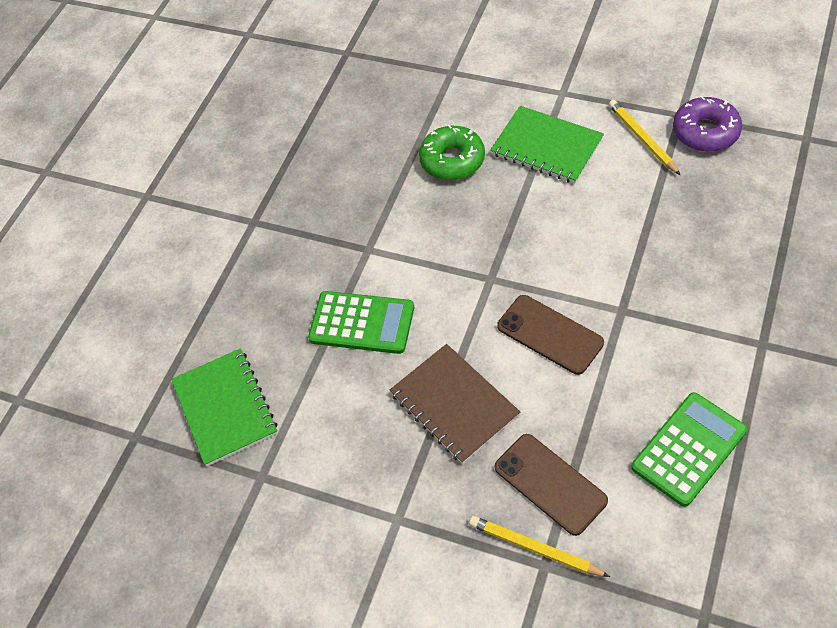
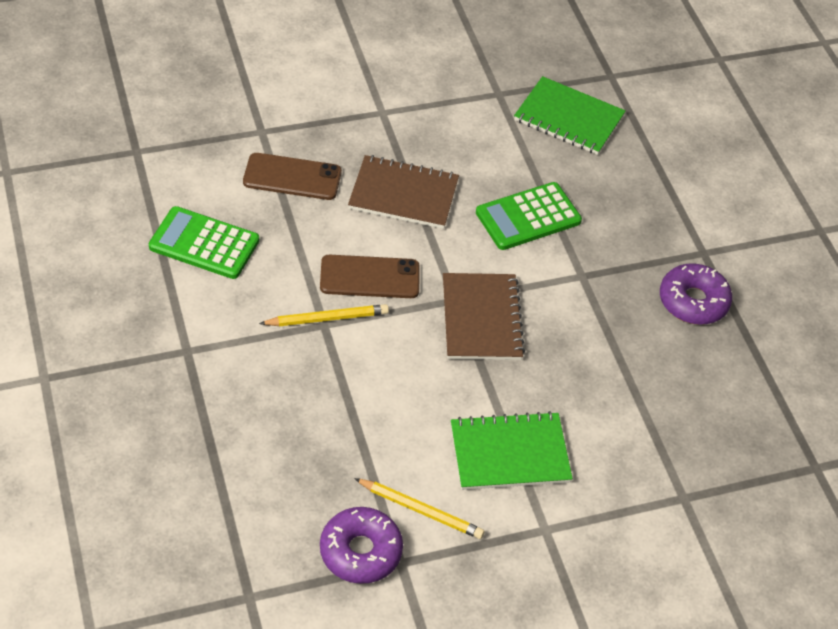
camera: 130 degrees right, 5 degrees down
green donut [419,125,485,181] -> none
yellow pencil [469,516,610,577] -> yellow pencil moved to [259,304,389,326]
green calculator [631,392,747,507] -> green calculator turned 105 degrees clockwise [149,206,259,279]
none -> brown notebook [443,273,525,360]
none -> purple donut [660,263,732,325]

